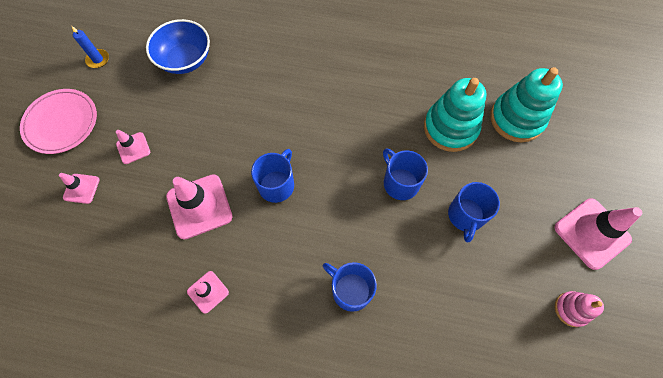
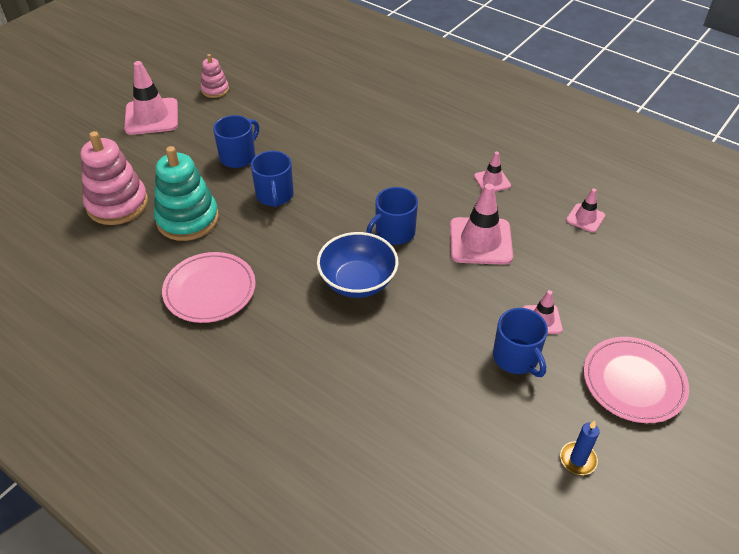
camera: 155 degrees left, 20 degrees down
pink traffic cone [59,173,100,204] -> pink traffic cone moved to [566,188,605,233]
blue bowl [146,19,210,74] -> blue bowl moved to [317,232,398,298]
blue mug [323,262,377,312] -> blue mug moved to [493,308,548,377]
turquoise stacking toy [490,67,563,142] -> pink stacking toy [81,131,148,225]
none -> pink plate [162,252,256,323]

